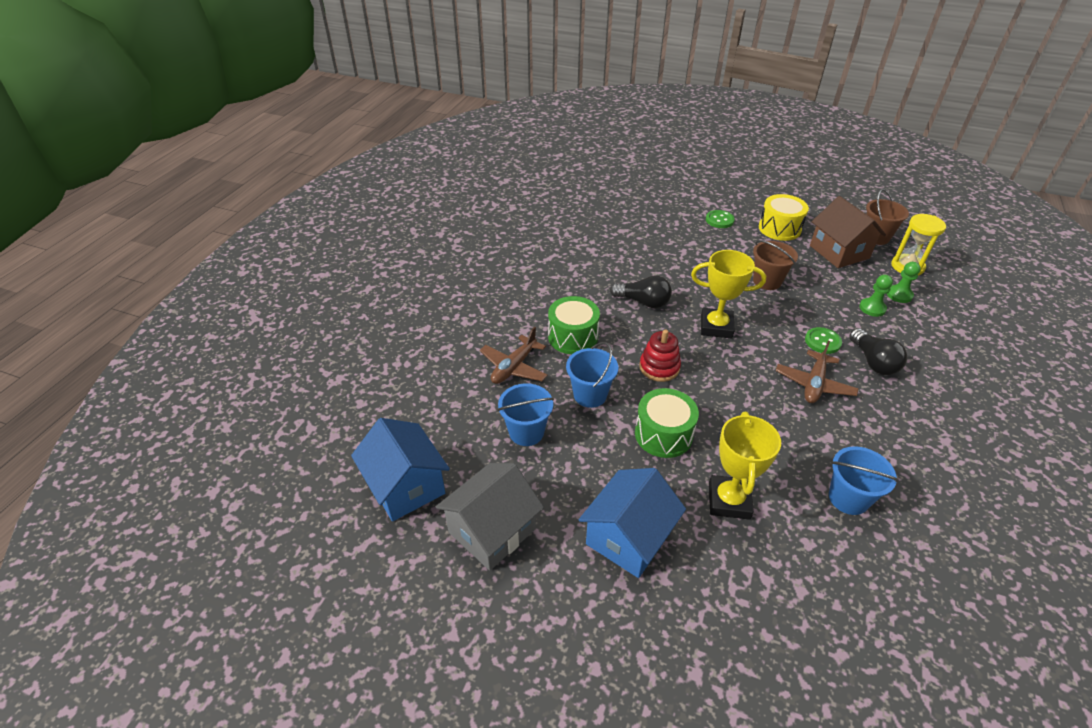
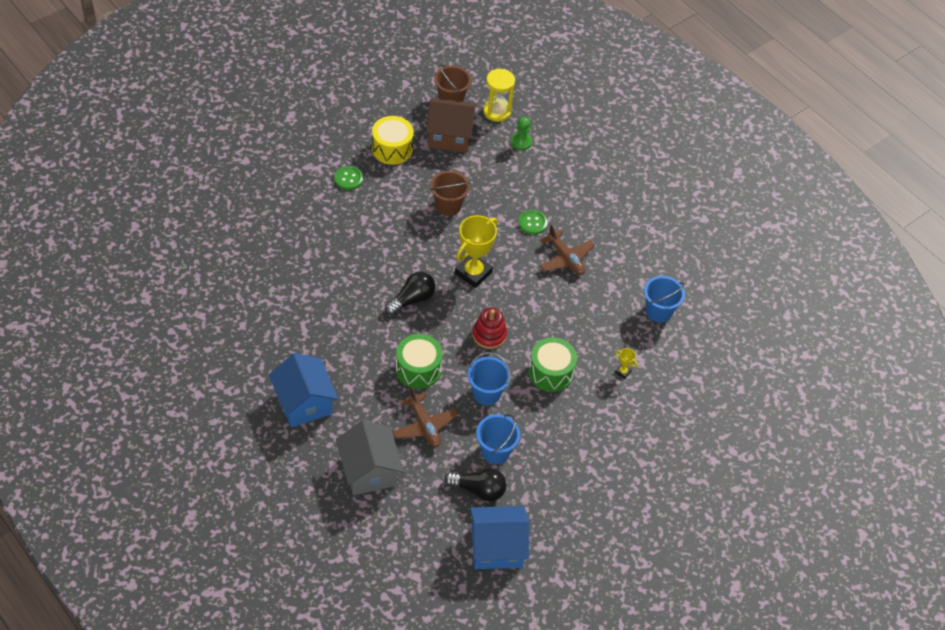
camera: 65 degrees left, 10 degrees up
grey house [436,463,544,571] -> grey house moved to [336,420,404,495]
blue house [579,468,686,578] -> blue house moved to [269,353,338,427]
yellow trophy [709,412,781,520] -> yellow trophy [615,348,638,379], size x0.43
black light bulb [849,328,907,375] -> black light bulb moved to [444,468,507,501]
green pawn [860,275,893,317] -> none

